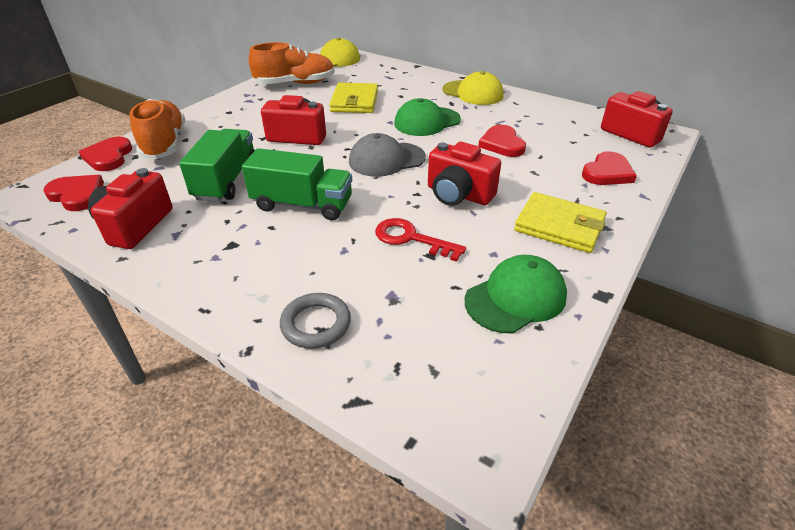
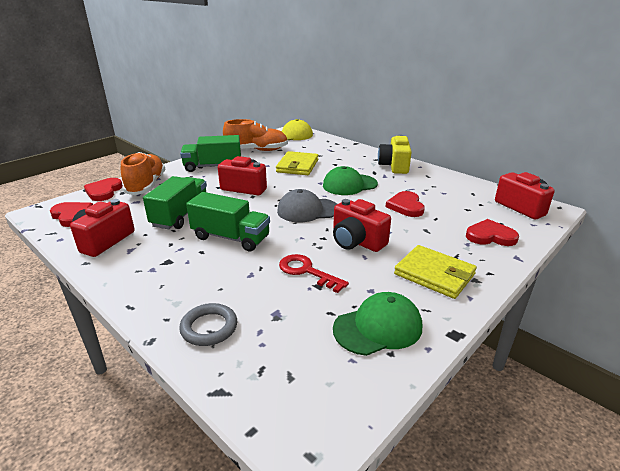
camera: 10 degrees right, 10 degrees down
yellow cap [442,71,504,105] -> yellow camera [378,134,412,174]
red heart [582,151,637,185] -> red heart turned 135 degrees counterclockwise [466,219,519,246]
none -> green truck [180,135,241,172]

